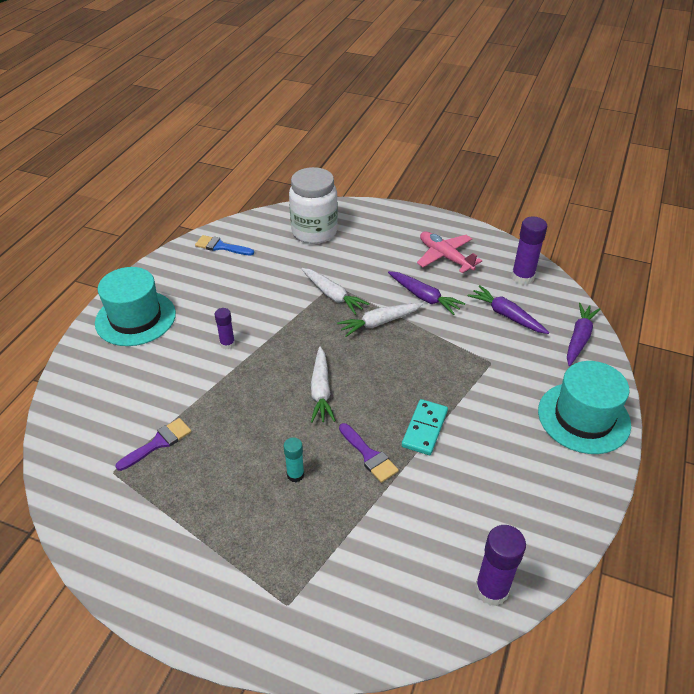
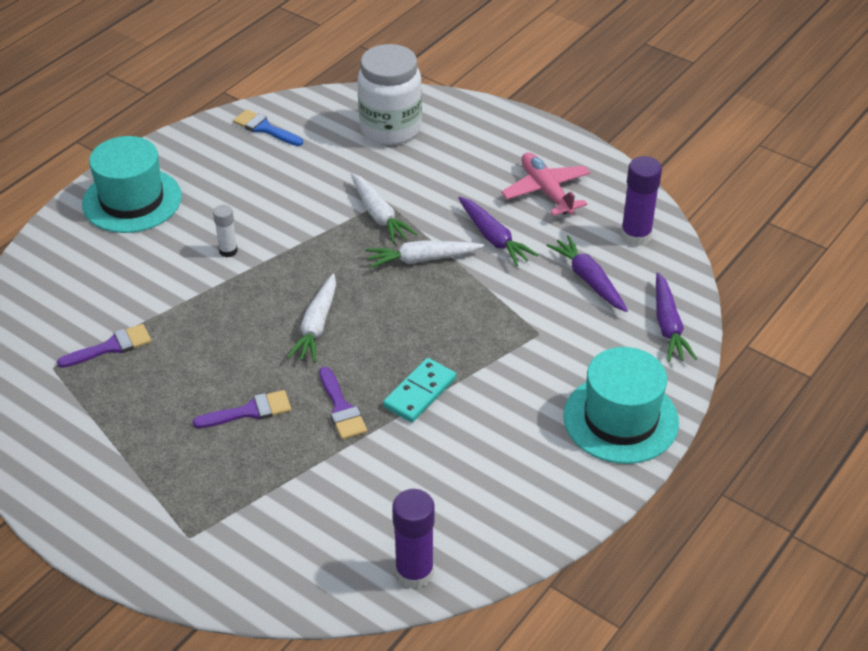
camera: 15 degrees right, 0 degrees up
purple glue stick [215,308,235,349] -> white glue stick [213,205,238,257]
turquoise glue stick [284,437,304,482] -> purple brush [193,390,291,428]
purple carrot [567,303,600,366] -> purple carrot turned 135 degrees clockwise [656,272,697,362]

